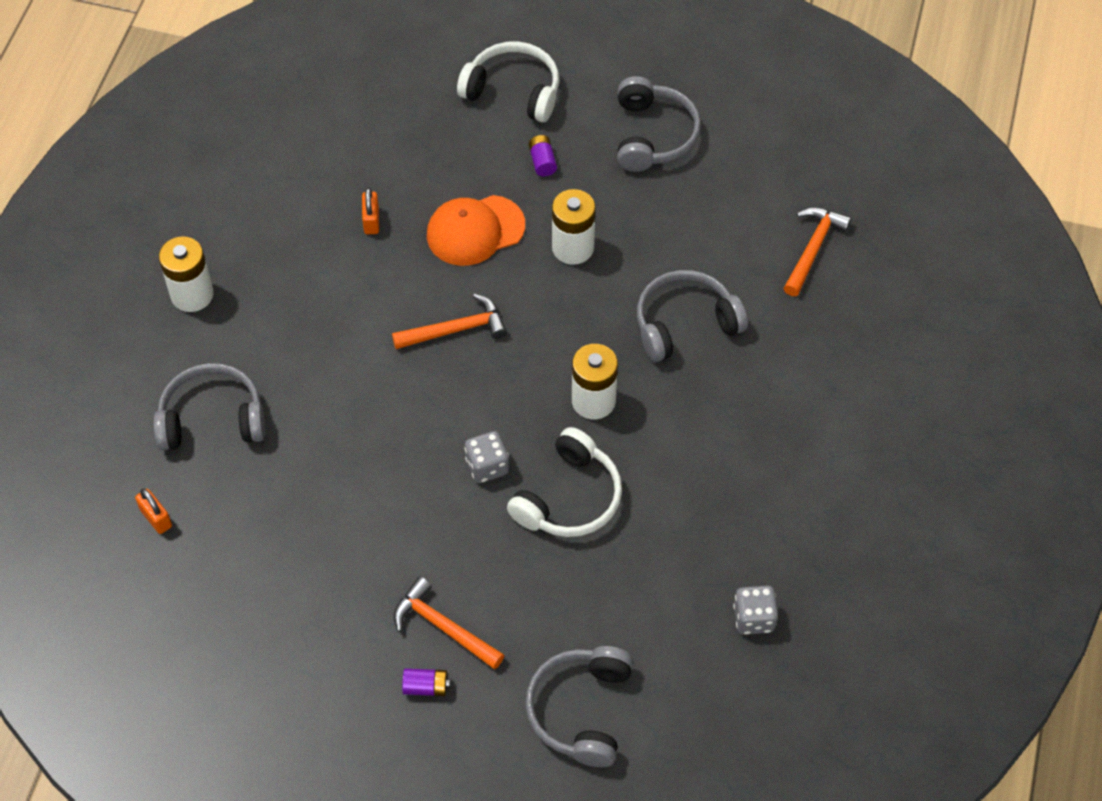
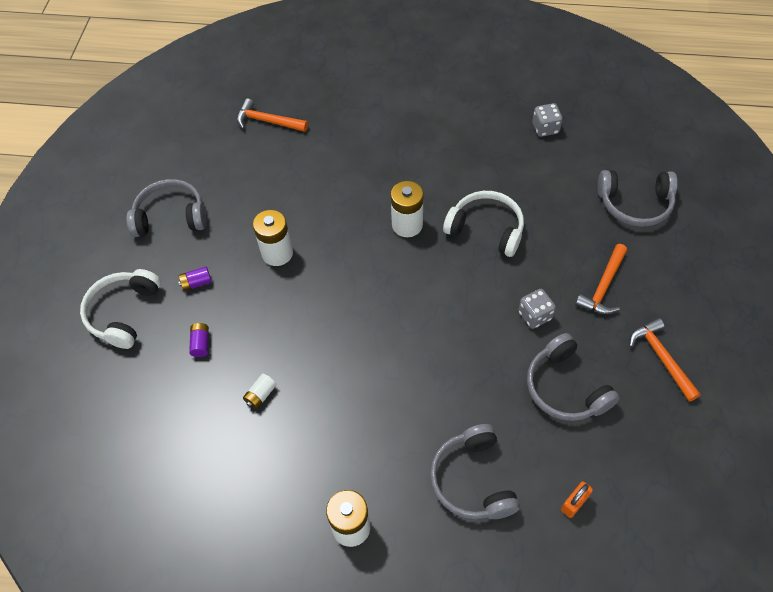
camera: 95 degrees left, 0 degrees up
orange padlock [362,188,379,234] -> white battery [243,374,276,409]
orange hammer [392,294,507,349] -> orange hammer moved to [629,318,701,402]
purple battery [402,668,450,696] -> purple battery moved to [189,323,209,357]
orange cap [427,195,525,266] -> none
grey dice [464,431,509,483] -> grey dice moved to [518,289,556,329]
grey headphones [637,270,748,362] -> grey headphones moved to [527,333,620,421]

